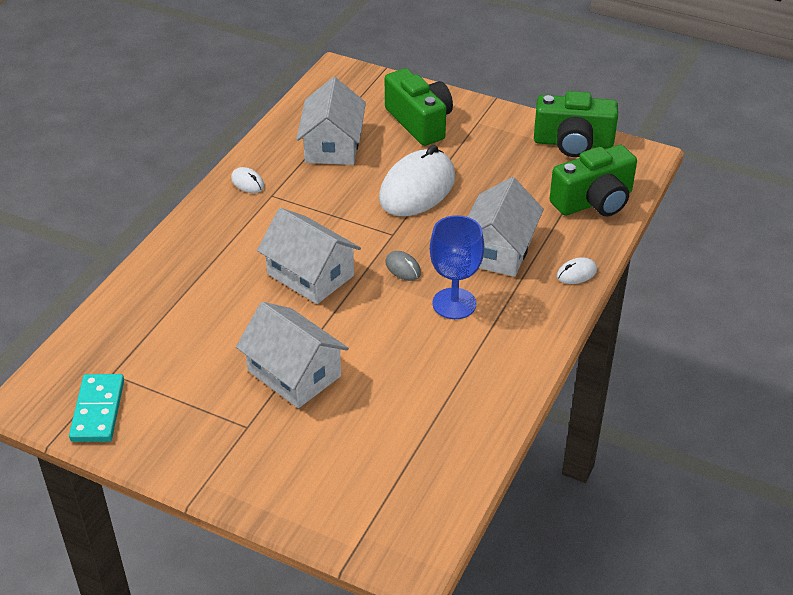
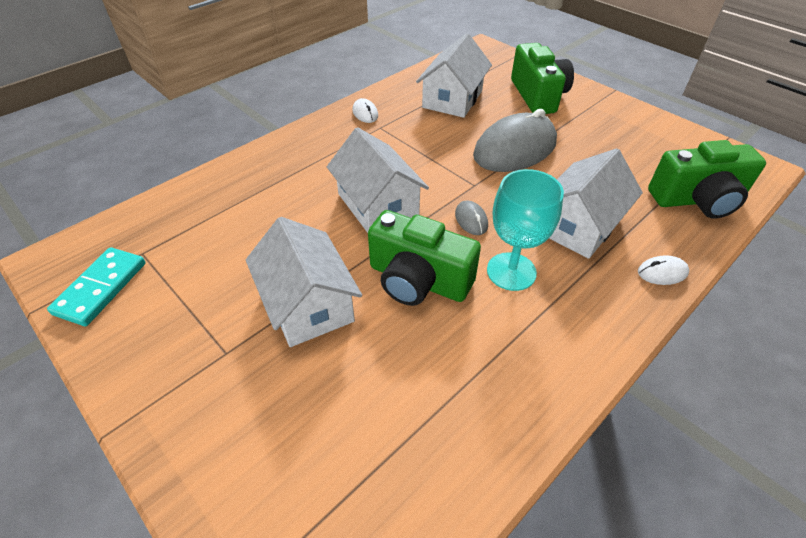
camera: 20 degrees right, 5 degrees up
white mouse [379,145,455,216] -> grey mouse [473,109,557,172]
blue goblet [430,215,484,319] -> turquoise goblet [487,169,564,291]
green camera [534,91,618,157] -> green camera moved to [368,210,481,306]

